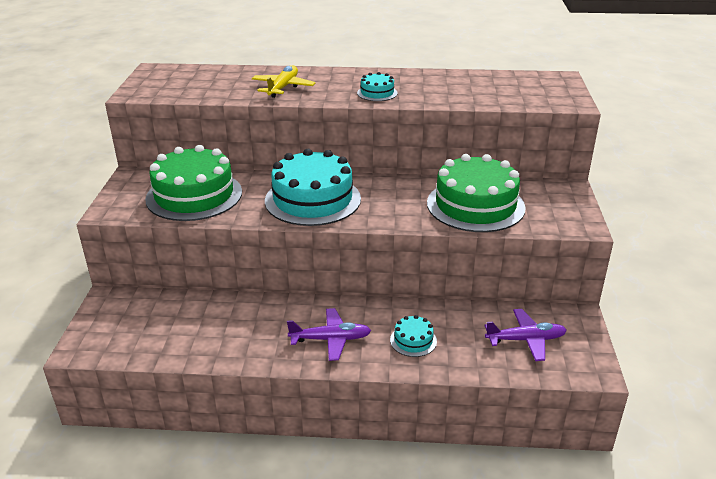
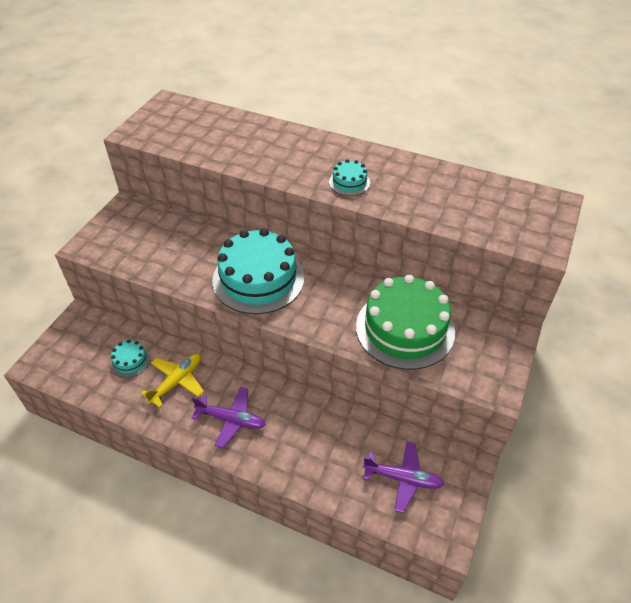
camera: 20 degrees right, 15 degrees up
green cake [145,145,242,221] -> none
yellow plane [252,65,315,98] -> yellow plane moved to [141,353,204,408]
turquoise cake [390,315,437,357] -> turquoise cake moved to [110,340,151,378]

